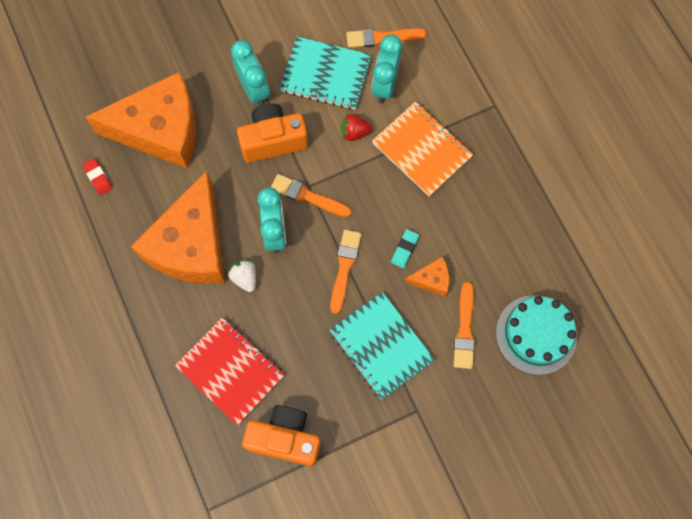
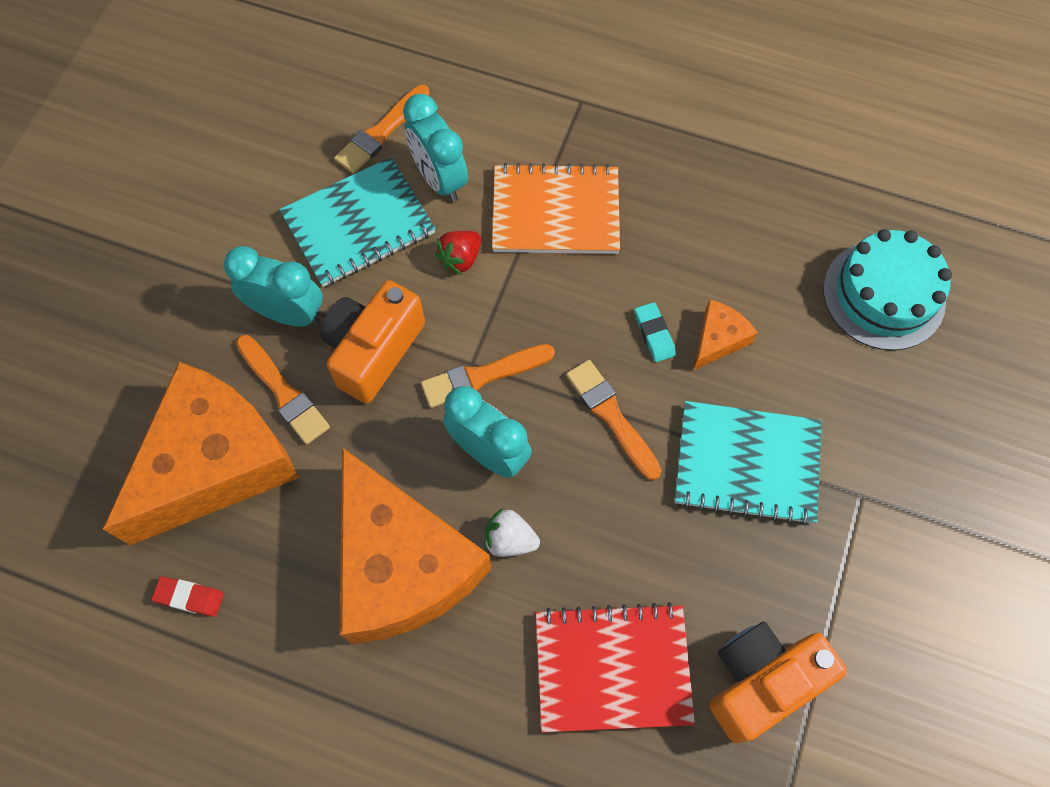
camera: 45 degrees left, 5 degrees down
orange brush [454,282,475,369] -> orange brush moved to [236,335,330,445]

